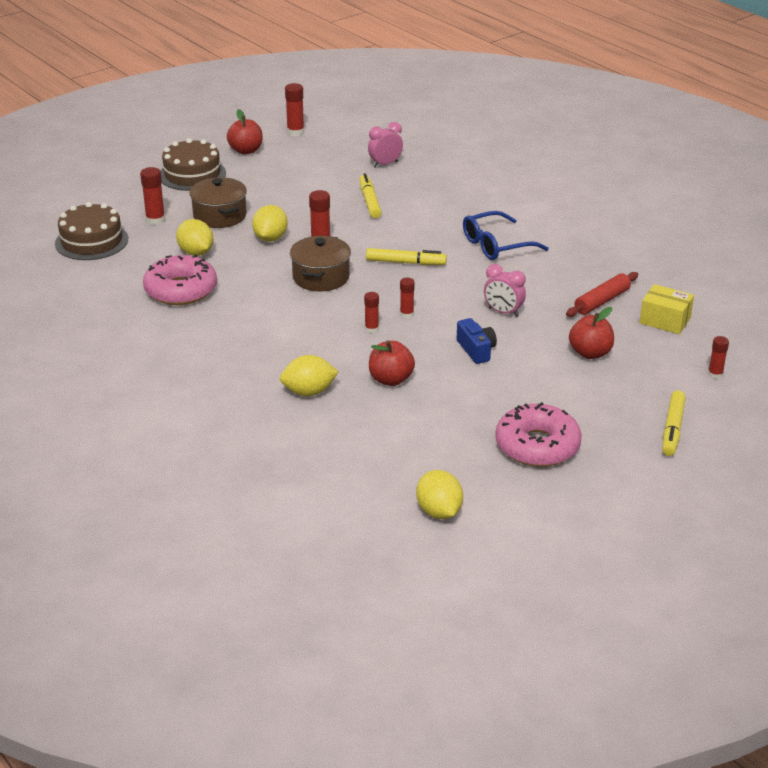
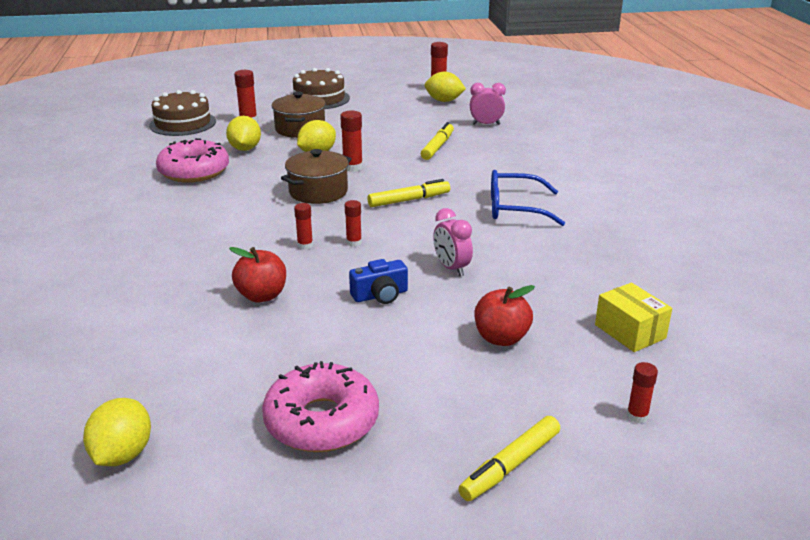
camera: 30 degrees right, 5 degrees down
red apple [227,109,263,154] -> none
yellow lemon [280,355,339,396] -> yellow lemon moved to [425,72,466,102]
yellow marker [366,248,447,265] -> yellow marker turned 60 degrees counterclockwise [368,179,450,207]
blue camera [457,318,497,364] -> blue camera turned 60 degrees clockwise [349,259,408,304]
red rolling pin [566,272,638,317] -> none

